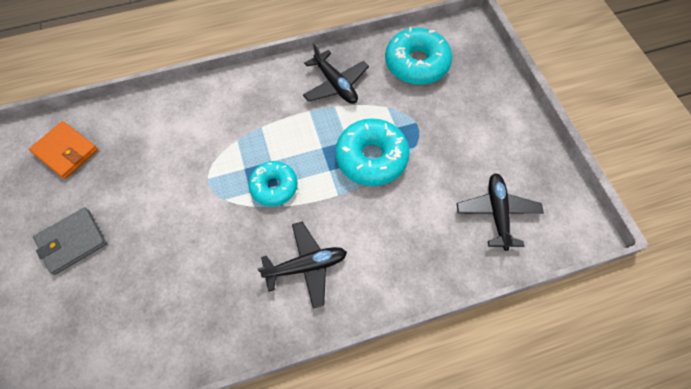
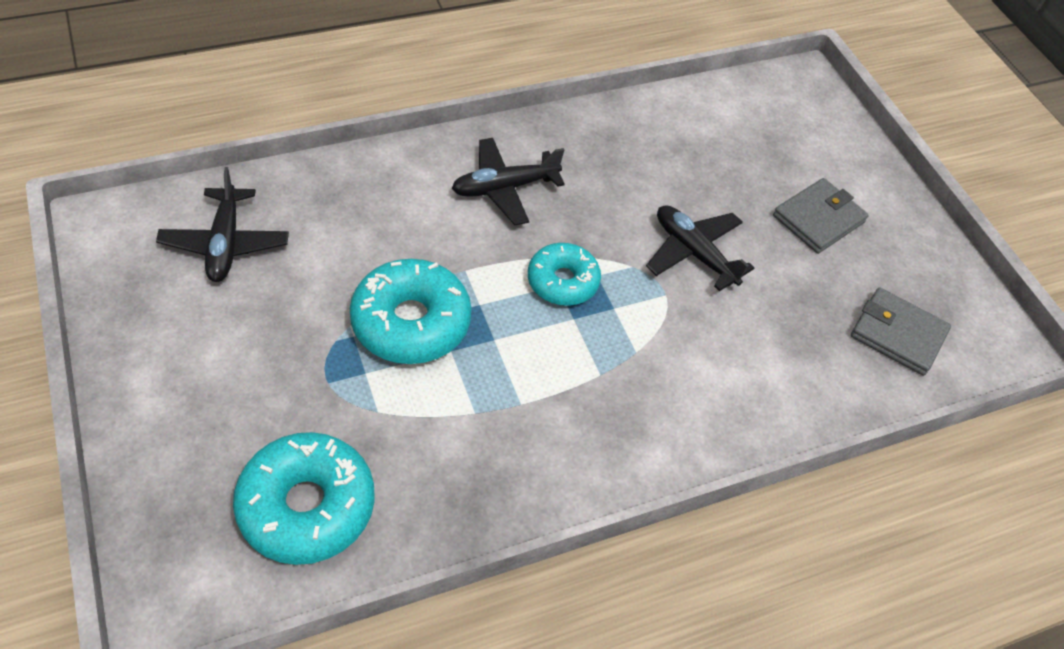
camera: 170 degrees right, 10 degrees down
orange wallet [29,121,98,179] -> grey wallet [851,287,951,376]
black plane [303,43,369,104] -> black plane moved to [646,205,754,292]

